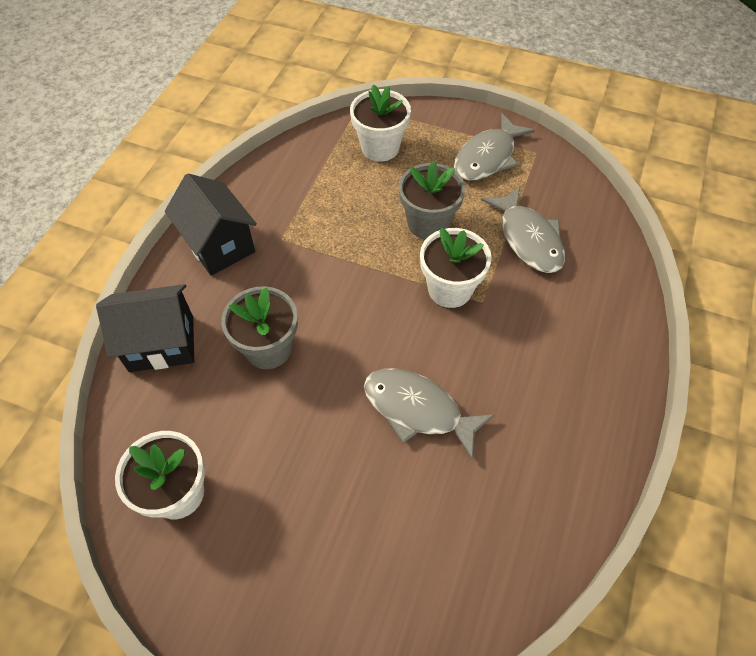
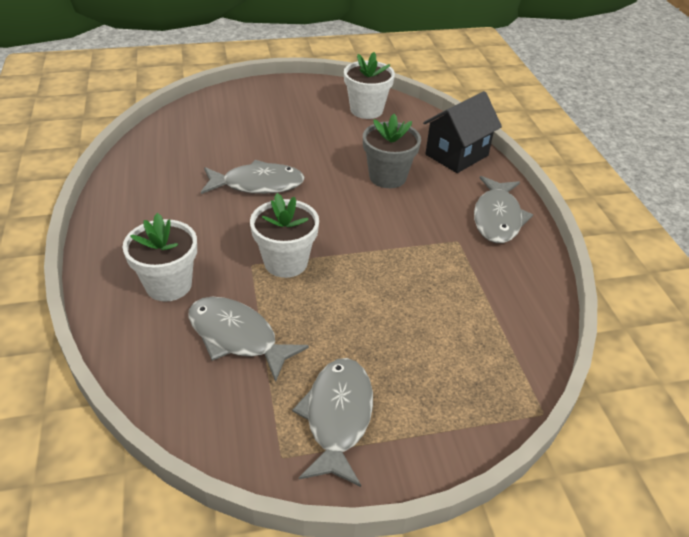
camera: 145 degrees right, 15 degrees down
black house [165,173,257,276] -> grey fish [474,176,533,243]
white flower pot [350,84,411,162] -> white flower pot moved to [123,213,197,302]
grey flower pot [399,161,465,239] -> none

